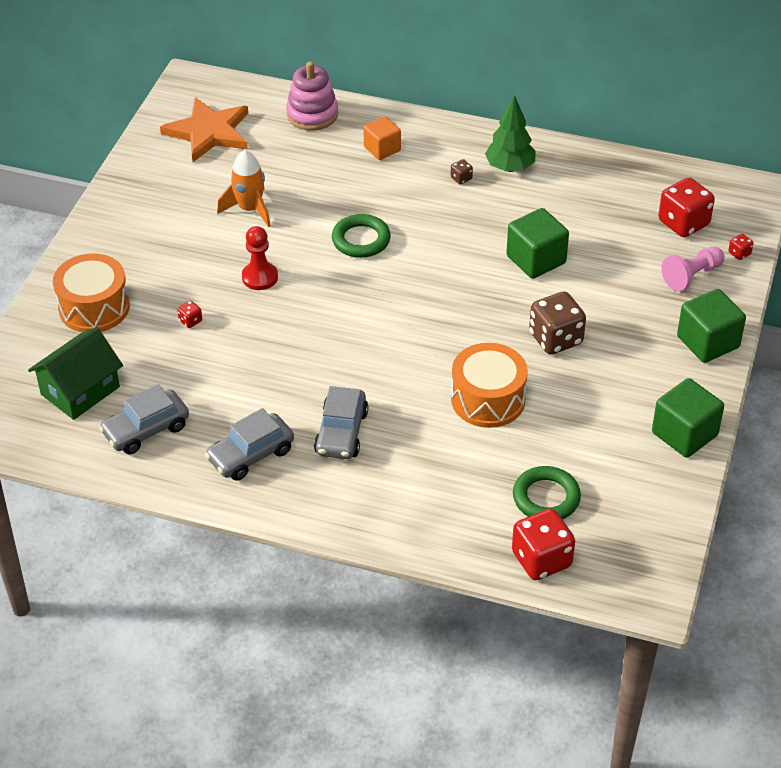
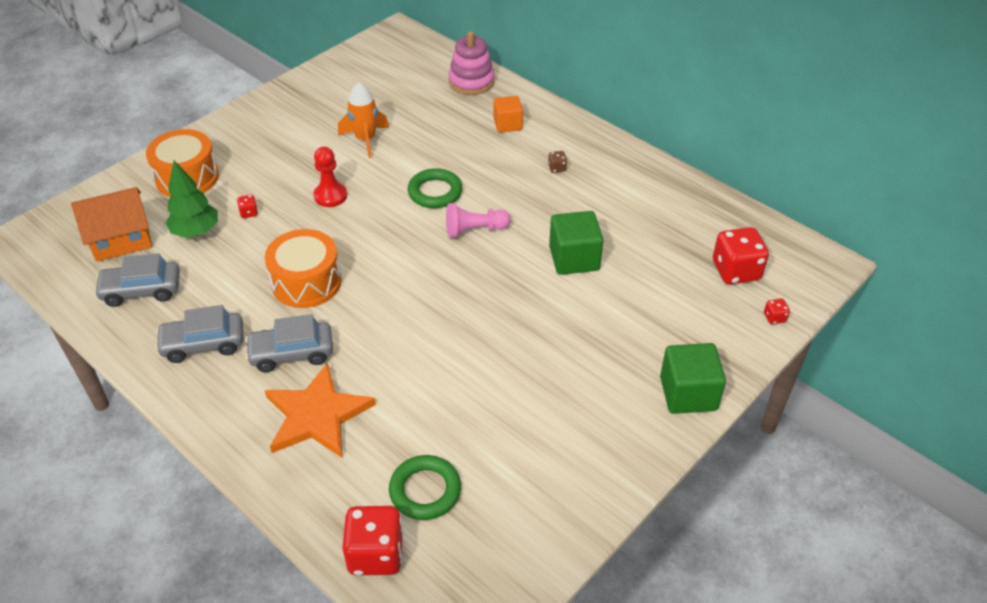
camera: 25 degrees right, 0 degrees up
green house [28,327,123,420] -> orange house [71,187,152,262]
orange star [160,97,248,162] -> orange star moved to [264,363,376,458]
grey car [314,386,368,459] -> grey car turned 45 degrees clockwise [245,314,333,372]
orange drum [451,343,528,428] -> orange drum moved to [265,229,342,308]
green tree [485,95,536,172] -> green tree moved to [165,160,218,238]
brown dice [529,291,586,355] -> none
green cube [652,378,724,458] -> none
pink pawn [661,247,725,291] -> pink pawn moved to [446,203,511,238]

